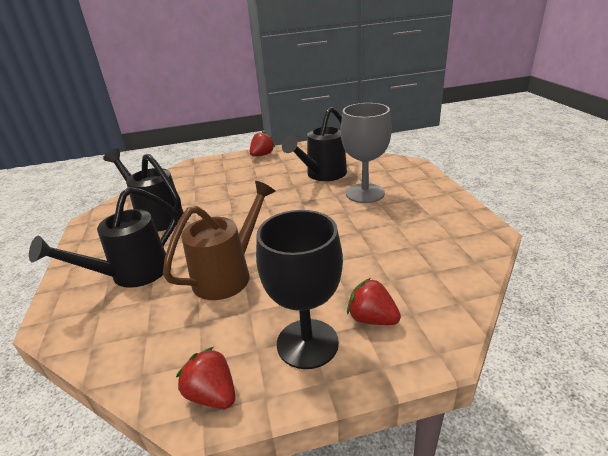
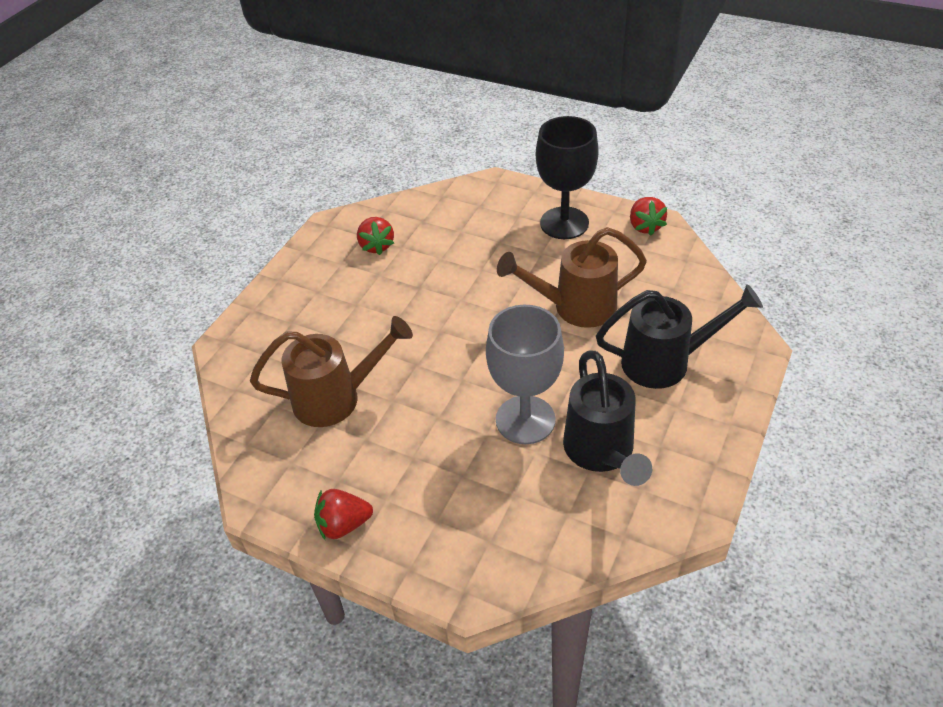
camera: 140 degrees left, 15 degrees up
black watering can [282,107,347,181] -> brown watering can [250,316,413,427]
grey goblet [341,103,392,203] -> grey goblet moved to [486,305,564,444]
red strawberry [347,278,401,325] -> red strawberry moved to [357,217,394,255]

